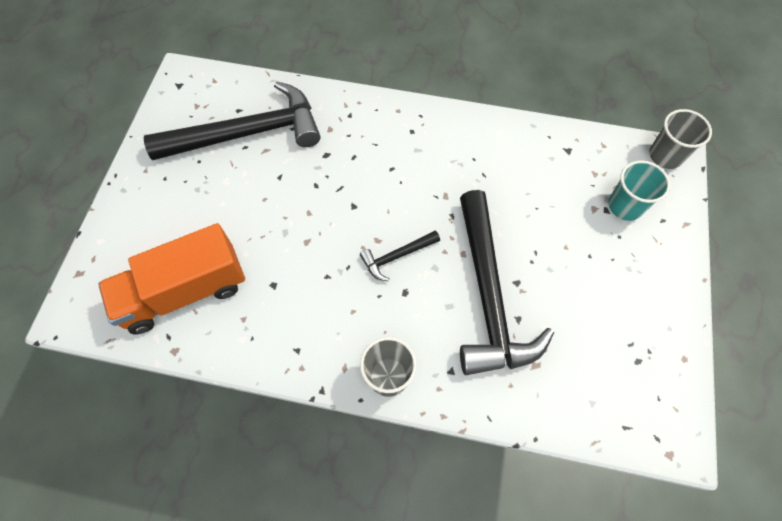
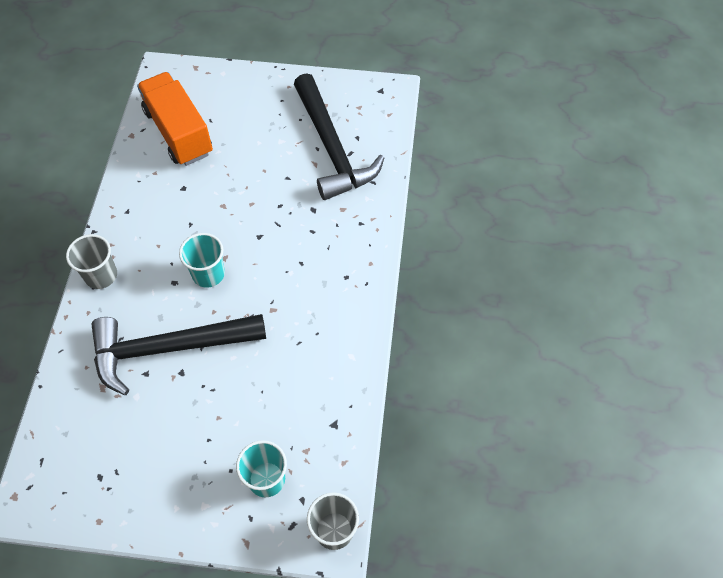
camera: 85 degrees right, 5 degrees down
black hammer [360,230,440,281] -> turquoise cup [179,233,225,288]

